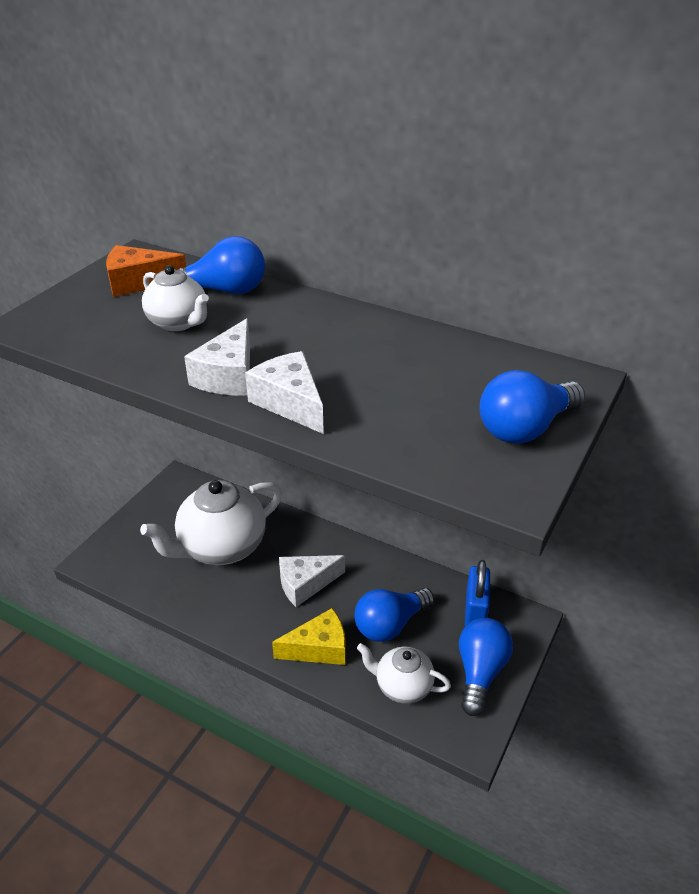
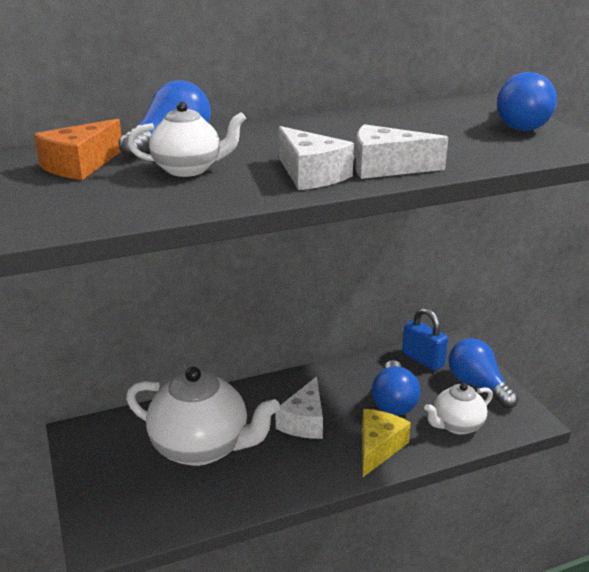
camera: 50 degrees left, 10 degrees down
white teapot [140,480,282,565] -> white teapot turned 75 degrees counterclockwise [126,366,280,466]

